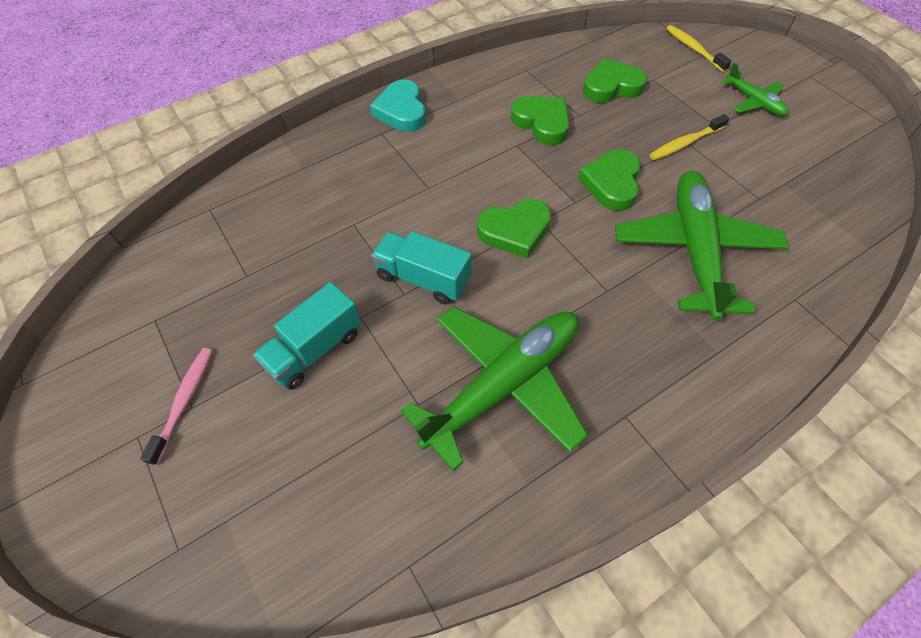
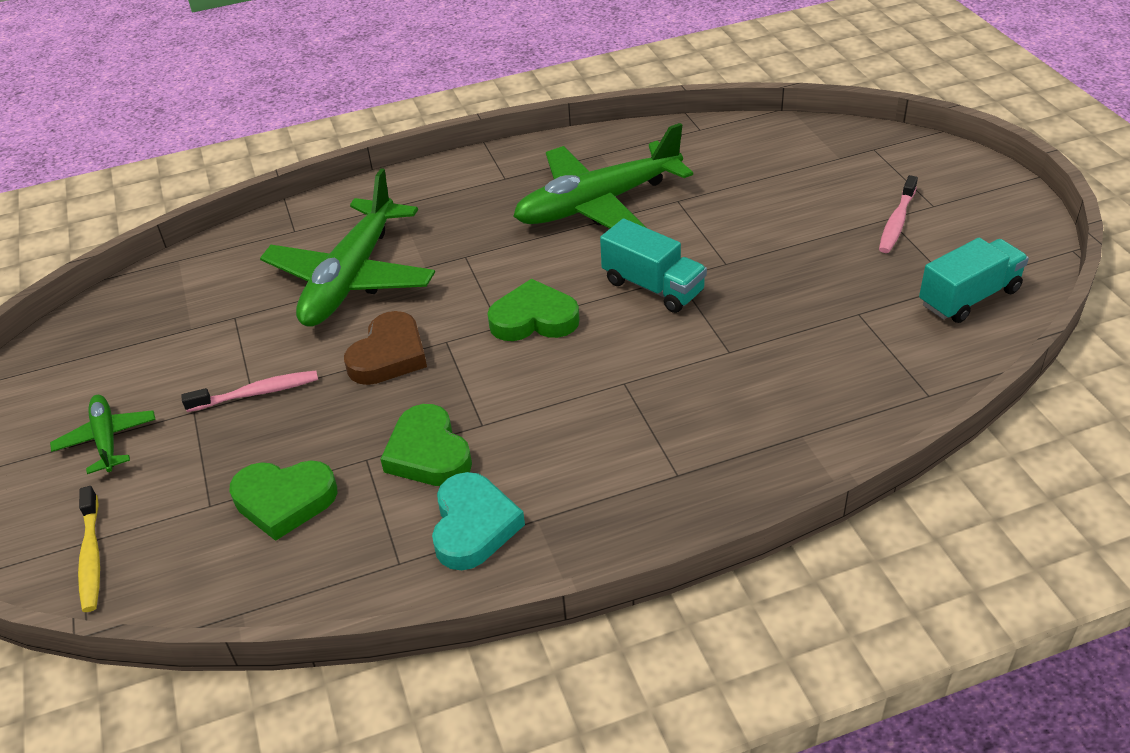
camera: 165 degrees left, 15 degrees down
turquoise truck [253,282,361,390] -> turquoise truck moved to [919,238,1029,323]
turquoise heart [370,80,426,132] -> turquoise heart moved to [432,472,525,570]
green heart [578,150,641,211] -> brown heart [344,311,427,385]
yellow toothbrush [649,114,729,160] -> pink toothbrush [181,370,318,412]

